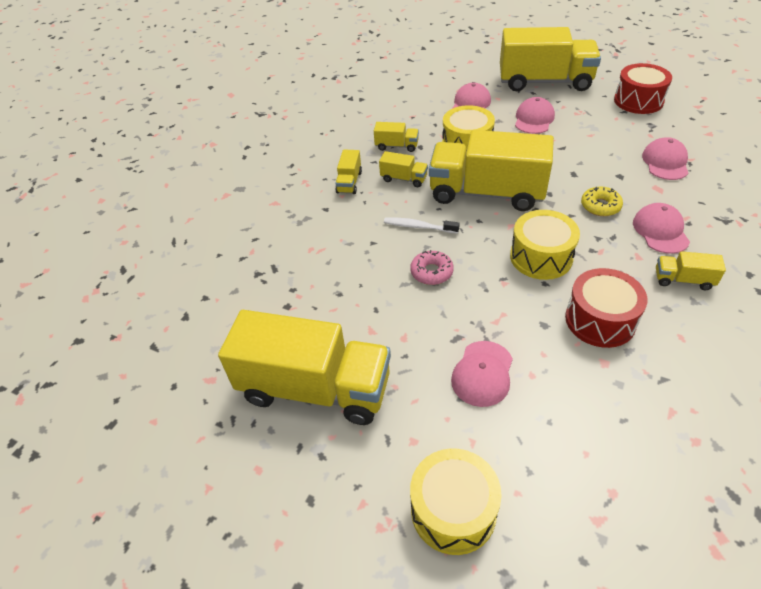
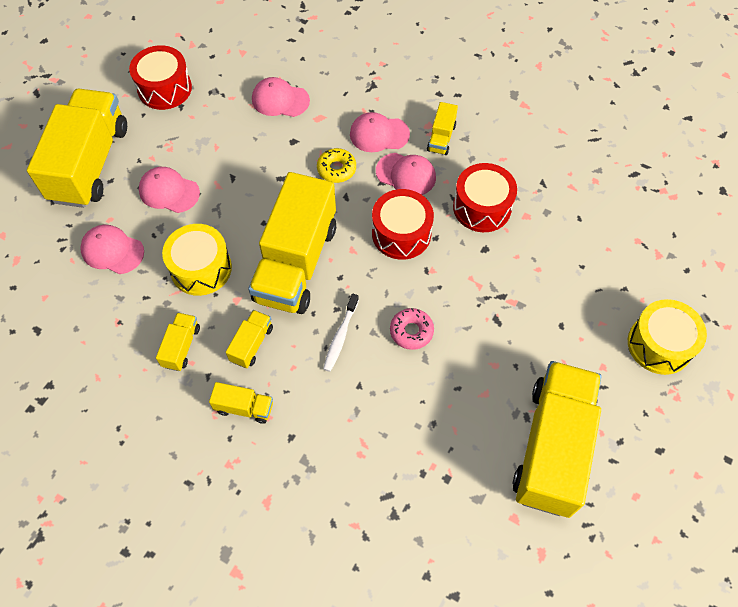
camera: 90 degrees left, 15 degrees up
pink cap [451,341,513,407] -> pink cap moved to [376,153,436,195]
yellow drum [510,210,580,280] -> red drum [372,189,434,260]

